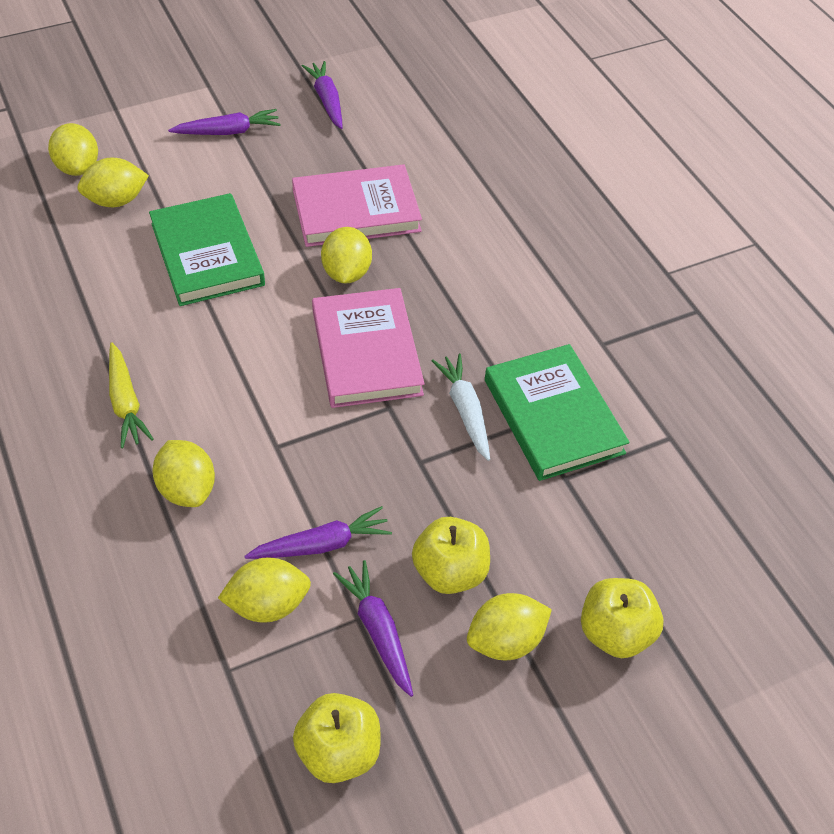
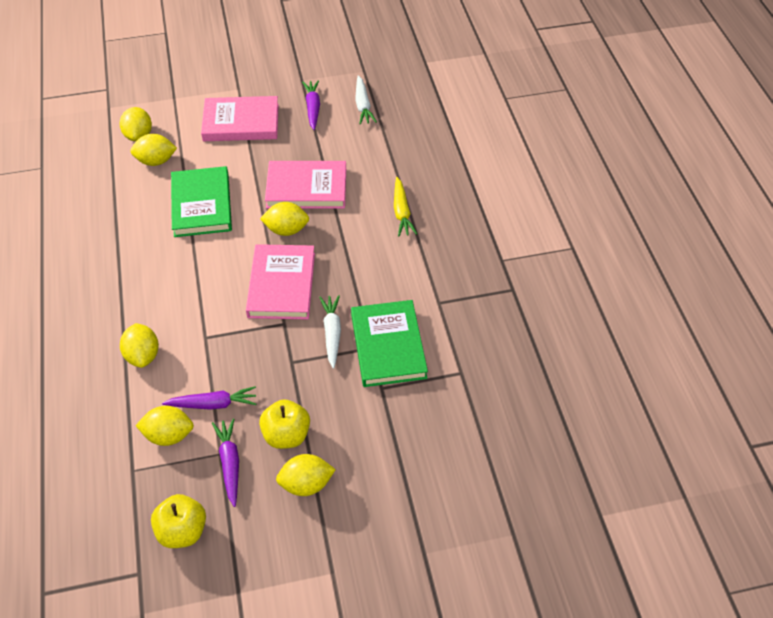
camera: 15 degrees right, 0 degrees up
yellow carrot [109,342,154,448] -> yellow carrot moved to [394,177,417,236]
purple carrot [168,109,281,135] -> pink book [201,96,279,141]
yellow lemon [321,227,372,283] -> yellow lemon turned 75 degrees clockwise [260,202,309,236]
yellow apple [581,578,663,658] -> none
none -> white carrot [355,75,377,125]

